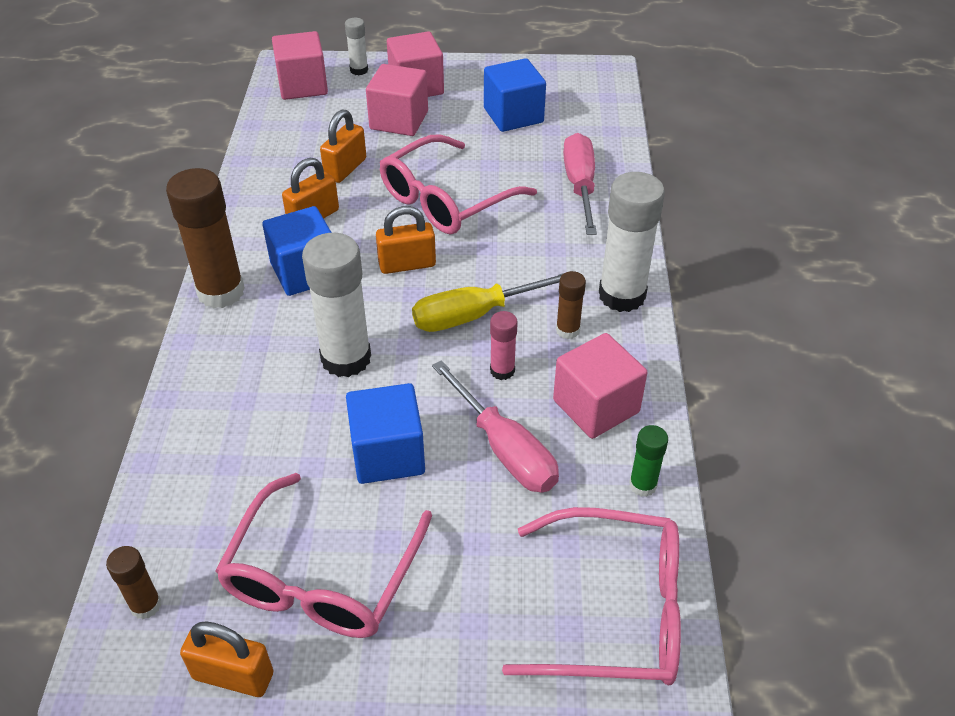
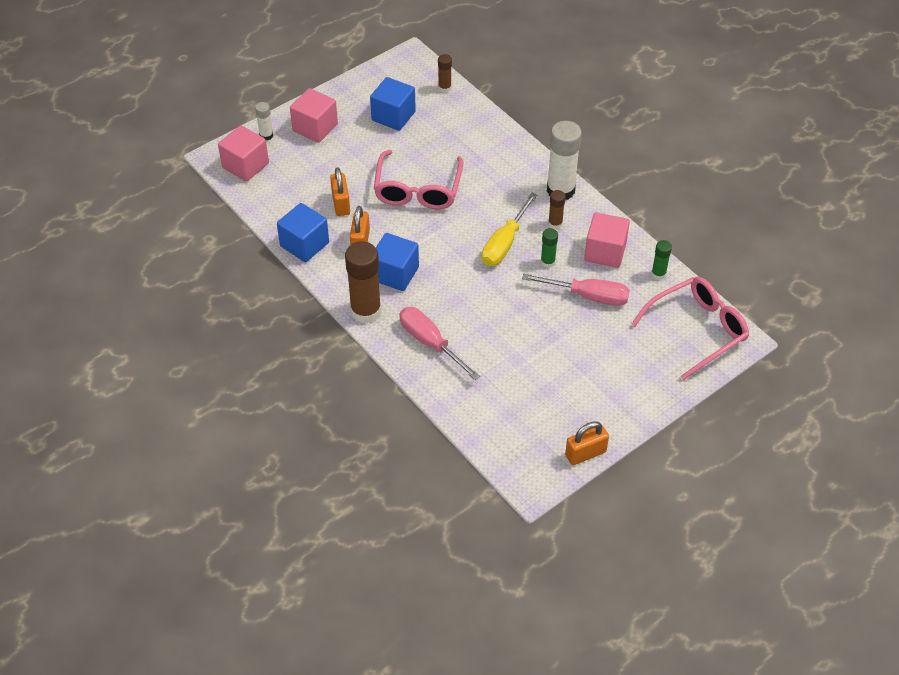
camera: 40 degrees left, 5 degrees up
brown glue stick [106,546,161,619] -> brown glue stick moved to [438,54,452,93]
pink glasses [215,473,432,638] -> none
white glue stick [302,233,371,377] -> none
blue cube [346,383,425,484] -> blue cube moved to [277,203,329,262]
pink cube [366,64,428,136] -> none
orange padlock [376,206,436,274] -> none
pink glue stick [490,311,518,380] -> green glue stick [541,228,558,268]
pink screwdriver [563,133,597,235] -> pink screwdriver moved to [399,307,480,380]

